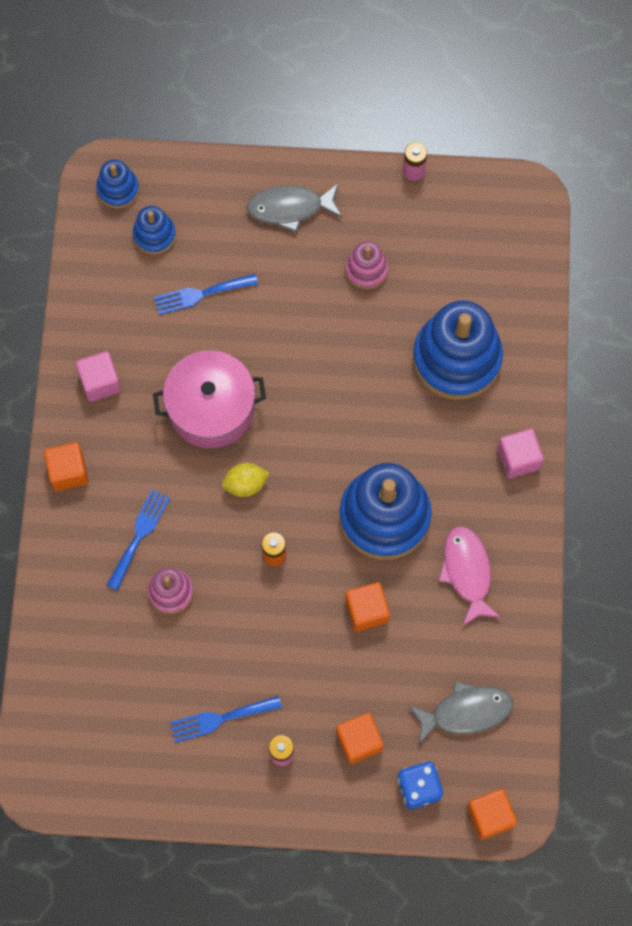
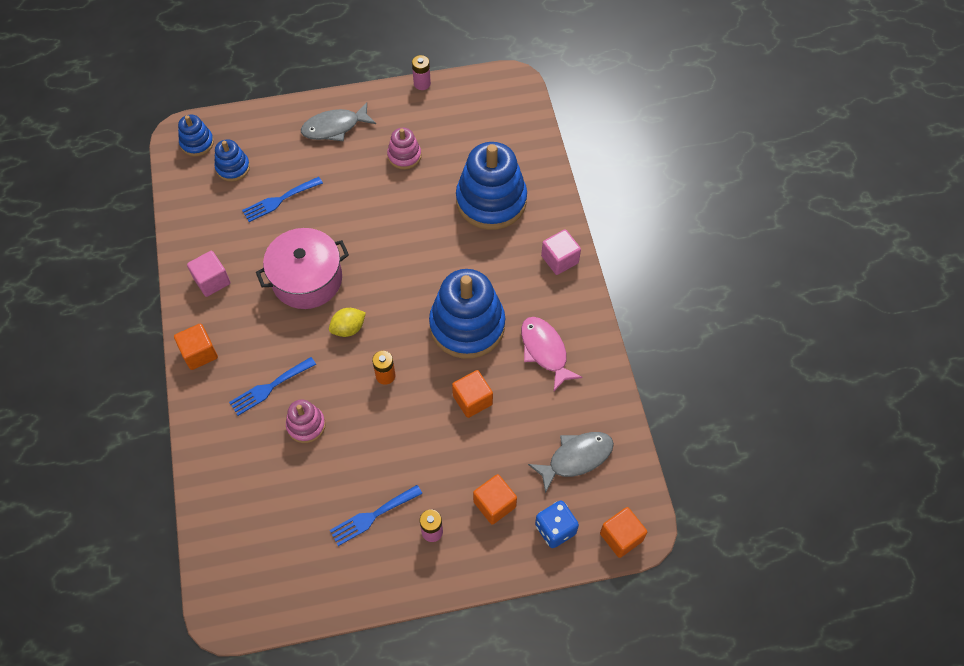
camera: 15 degrees left, 10 degrees down
blue fork [107,489,170,591] -> blue fork turned 135 degrees counterclockwise [229,357,316,416]

